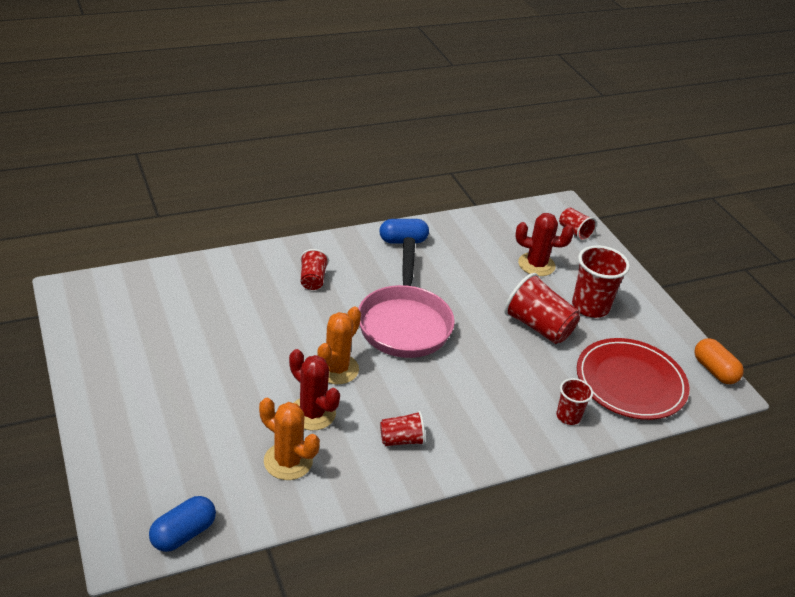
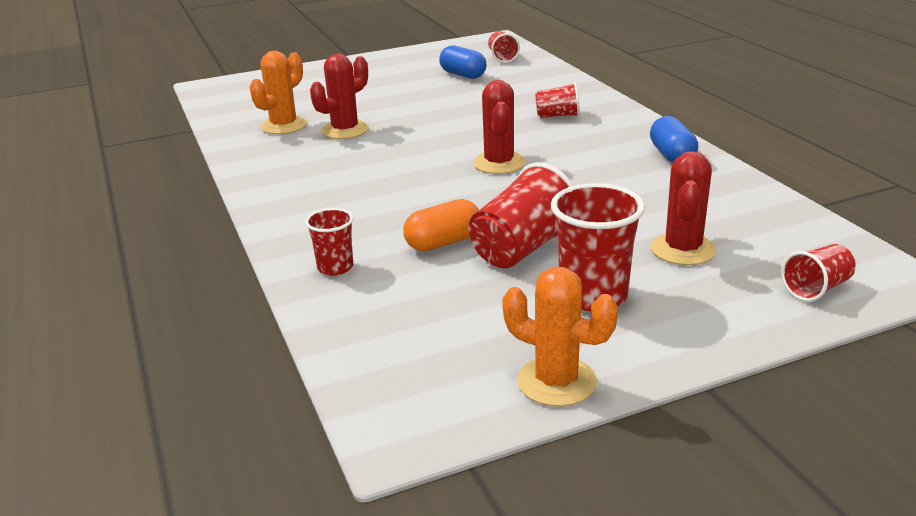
camera: 95 degrees right, 10 degrees down
blue capsule [149,496,216,552] -> blue capsule moved to [439,46,487,79]
orange cactus [317,307,361,384] -> orange cactus moved to [502,267,618,406]
pink pan [358,237,455,358] -> red cactus [473,80,525,174]
red cup [380,411,425,446] -> red cup moved to [488,31,520,63]
red plate [577,338,689,420] -> none
orange capsule [695,338,744,384] -> orange capsule moved to [403,199,479,251]

